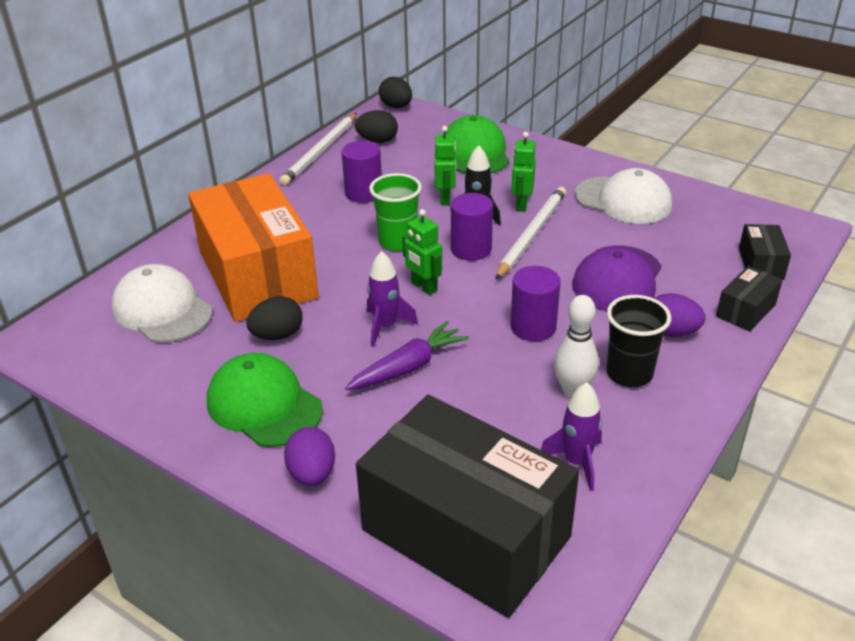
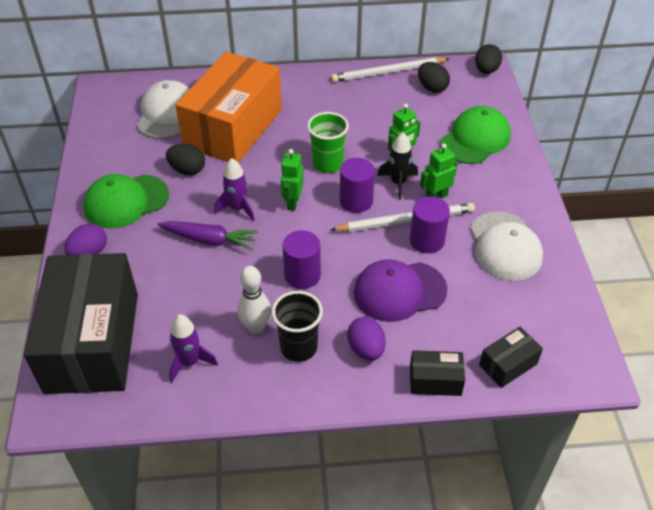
camera: 50 degrees right, 10 degrees up
green cap [207,353,323,447] -> green cap turned 120 degrees counterclockwise [83,174,169,229]
purple cylinder [341,141,382,203] -> purple cylinder moved to [410,196,450,253]

